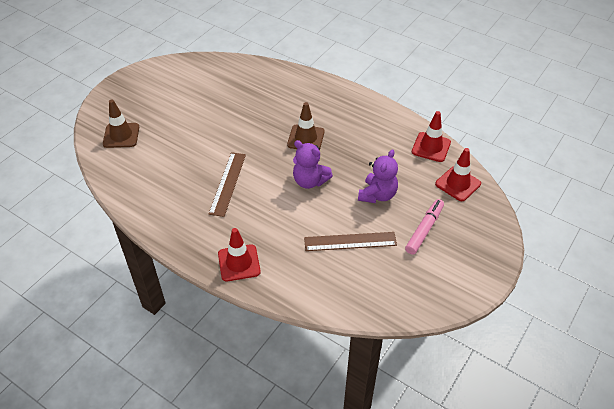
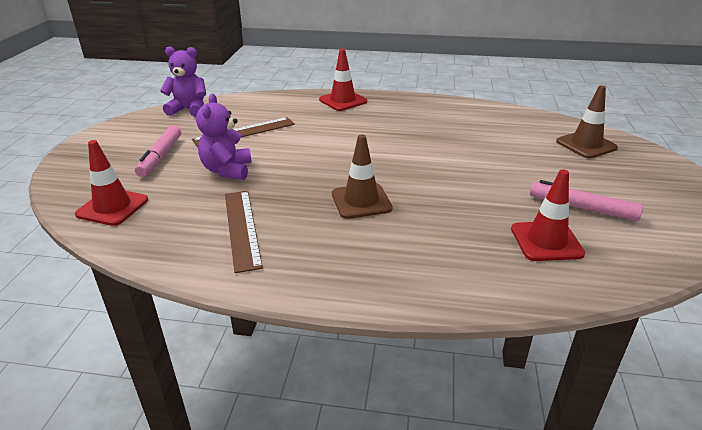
camera: 155 degrees right, 15 degrees down
brown ruler [209,152,246,217] -> brown ruler moved to [225,191,263,273]
purple teddy bear [293,140,333,189] -> purple teddy bear moved to [160,46,206,117]
red traffic cone [412,111,451,162] -> red traffic cone moved to [511,170,585,261]
none -> pink marker [530,180,643,221]

